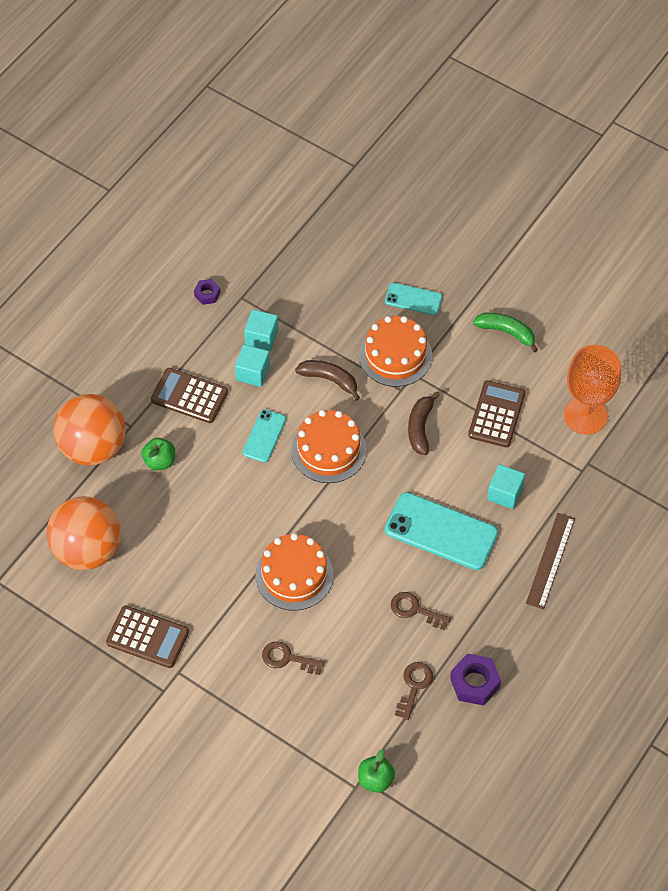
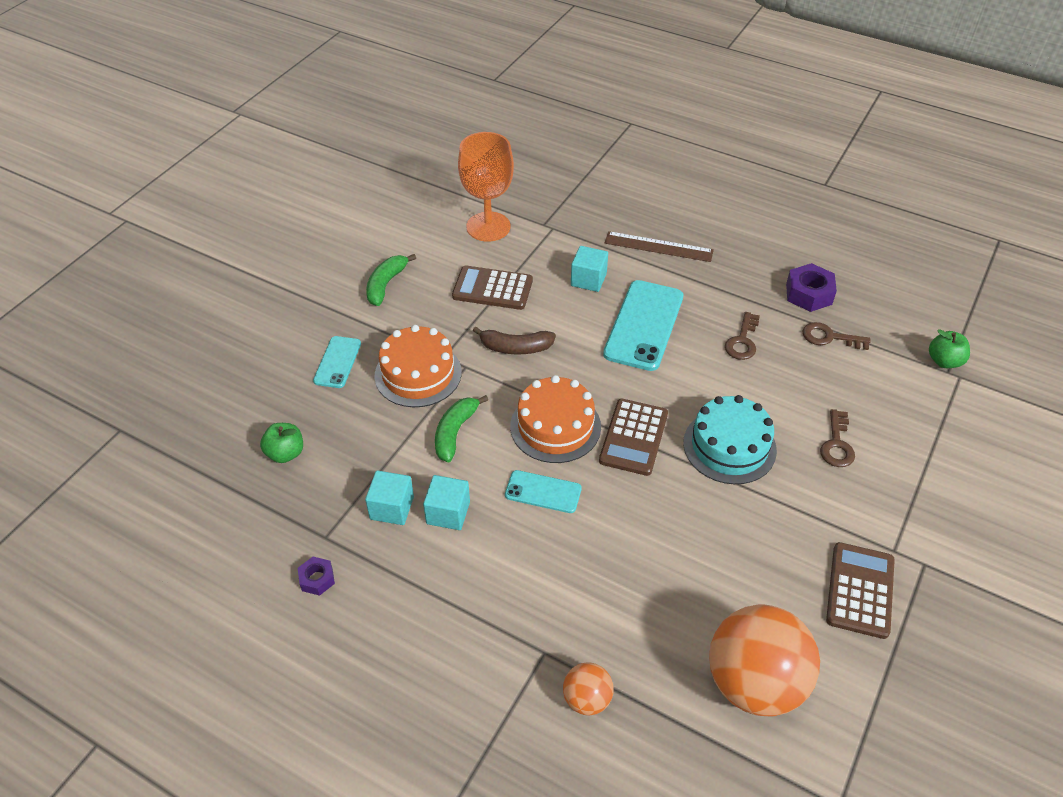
camera: 95 degrees left, 10 degrees down
orange ball [53,394,126,466] -> orange ball [563,662,614,715], size x0.48
green apple [142,438,175,471] -> green apple moved to [260,423,303,463]
brown calculator [151,368,228,423] -> brown calculator moved to [599,399,668,476]
orange cake [255,533,333,611] -> turquoise cake [683,395,777,484]
brown banana [295,360,360,401] -> green banana [435,395,488,462]

